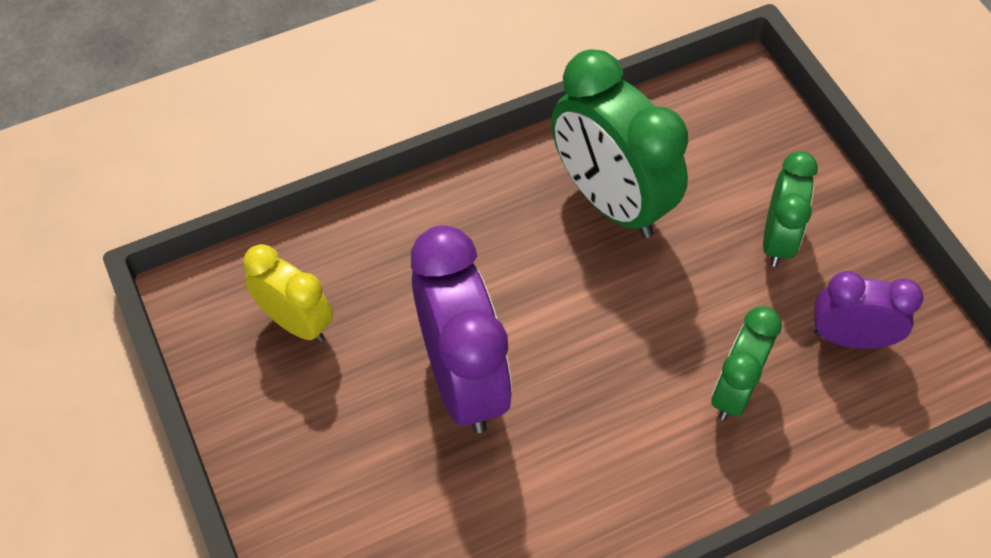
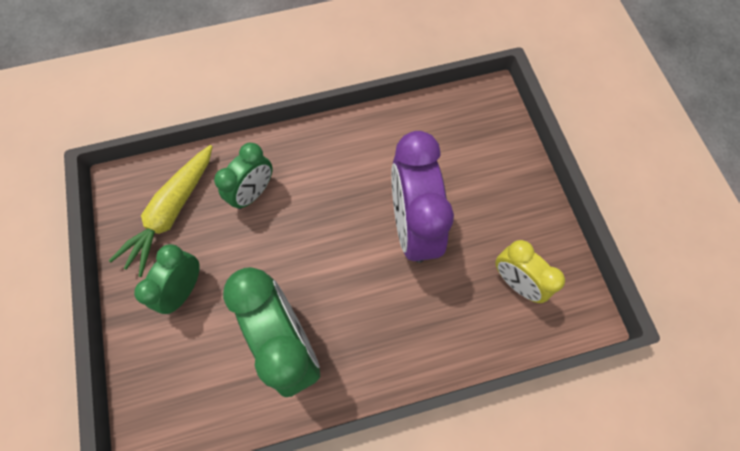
camera: 170 degrees left, 10 degrees up
purple clock [814,271,924,349] -> yellow carrot [109,145,213,277]

